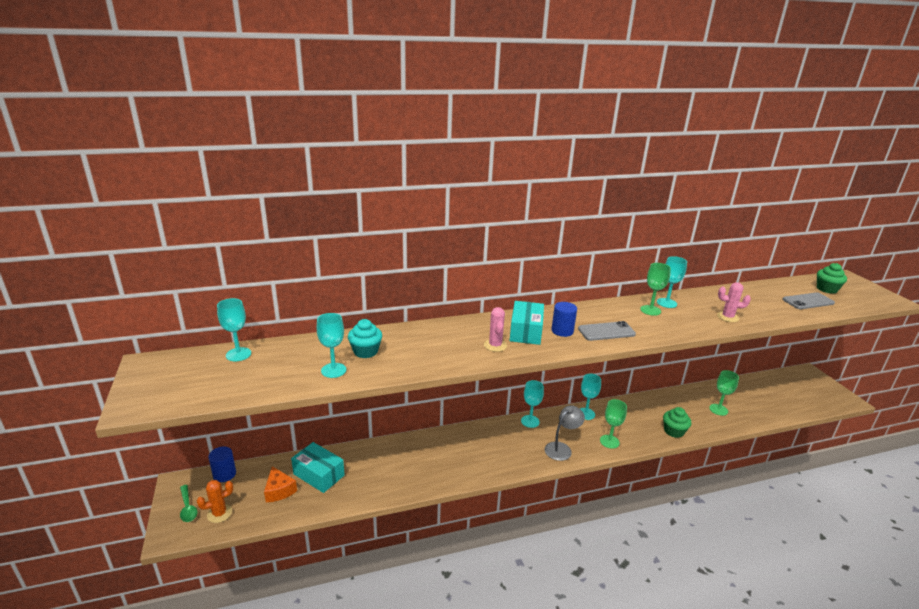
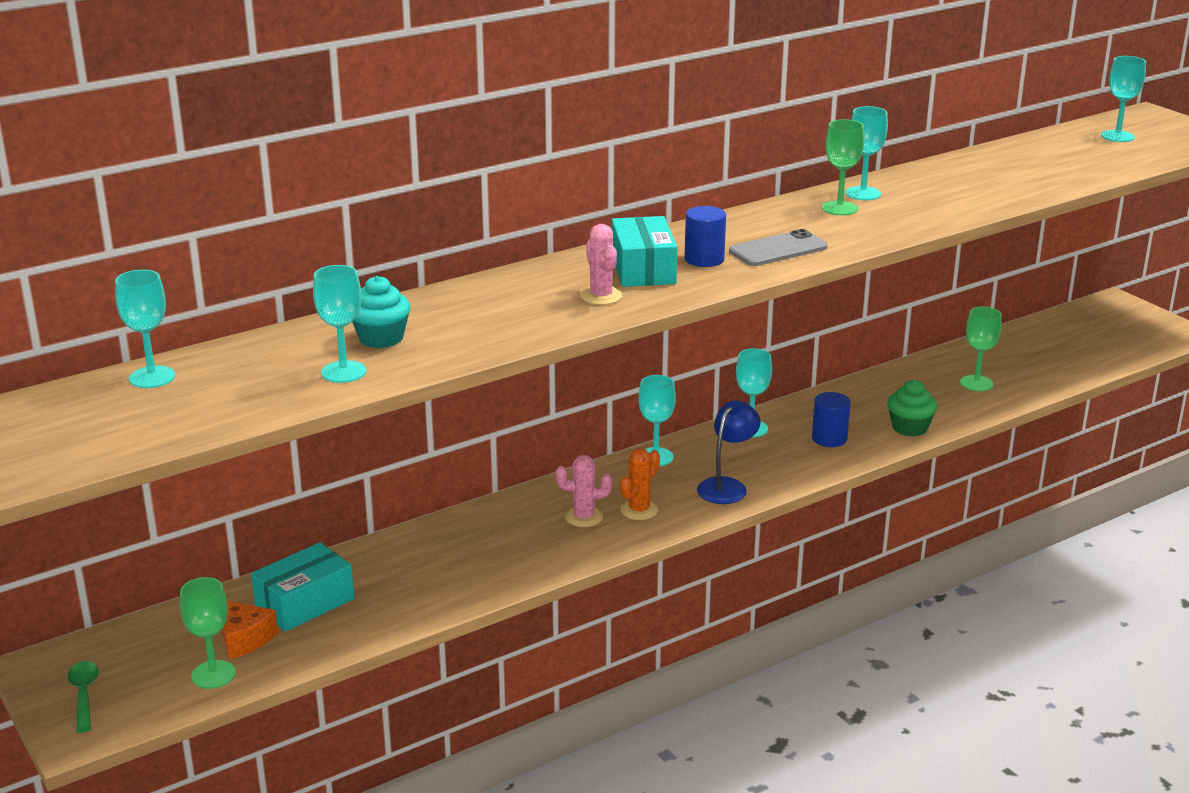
camera: 15 degrees left, 0 degrees up
green spoon [180,485,198,522] -> green spoon turned 150 degrees counterclockwise [67,661,99,733]
orange cactus [197,480,233,523] -> orange cactus moved to [620,448,660,520]
blue cylinder [208,446,236,482] -> blue cylinder moved to [812,392,851,447]
turquoise box [291,442,345,493] -> turquoise box turned 60 degrees counterclockwise [251,542,354,632]
grey lamp [545,405,585,461] -> blue lamp [697,401,760,504]
green goblet [600,399,627,449] -> green goblet moved to [180,577,236,689]
pink cactus [717,282,751,322] -> pink cactus moved to [556,455,612,527]
grey phone [782,292,835,309] -> none
green cupcake [817,263,847,294] -> turquoise goblet [1101,56,1146,142]

